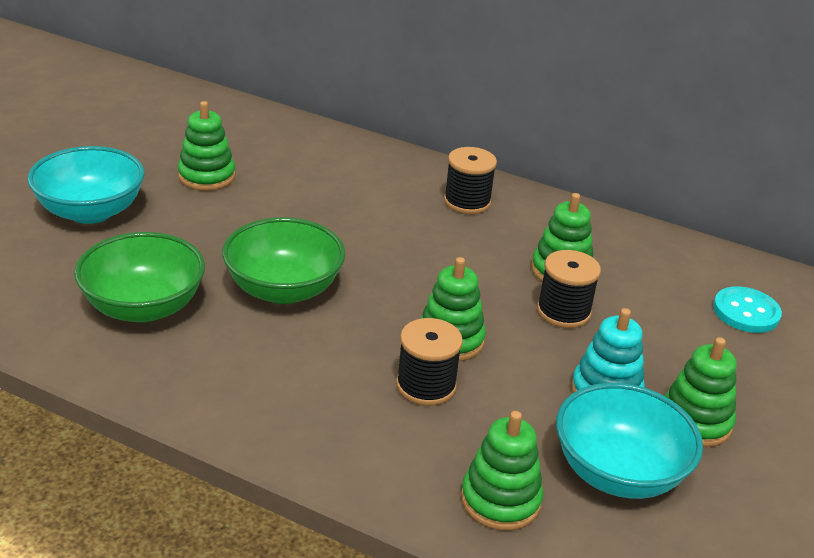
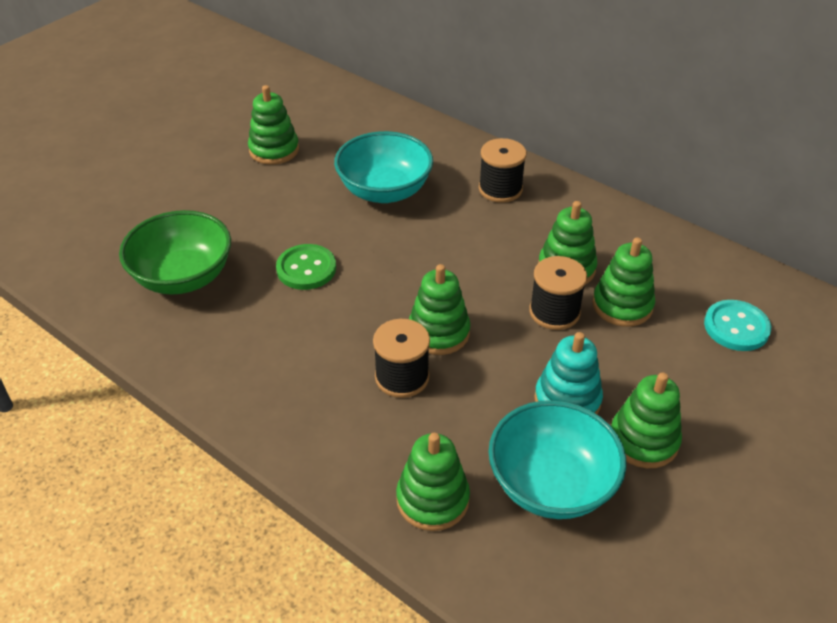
camera: 15 degrees right, 10 degrees up
turquoise bowl [27,146,145,224] -> turquoise bowl moved to [334,131,433,203]
green bowl [222,217,345,304] -> green button [276,244,336,290]
none -> green stacking toy [592,237,655,327]

